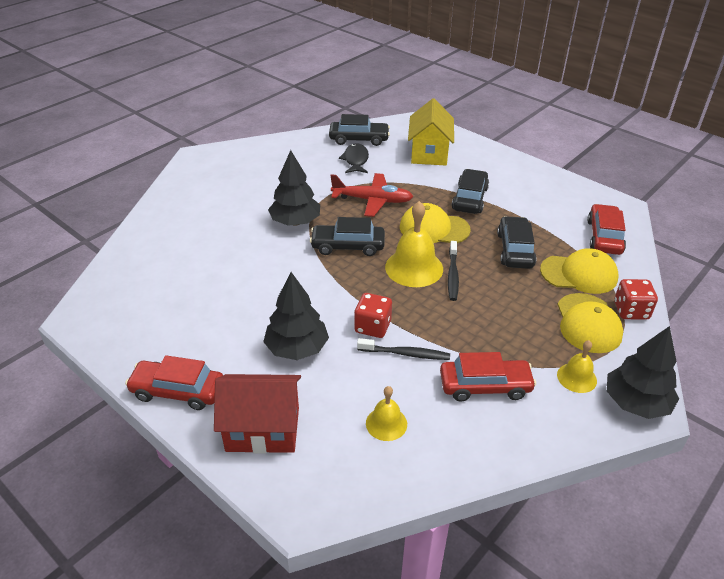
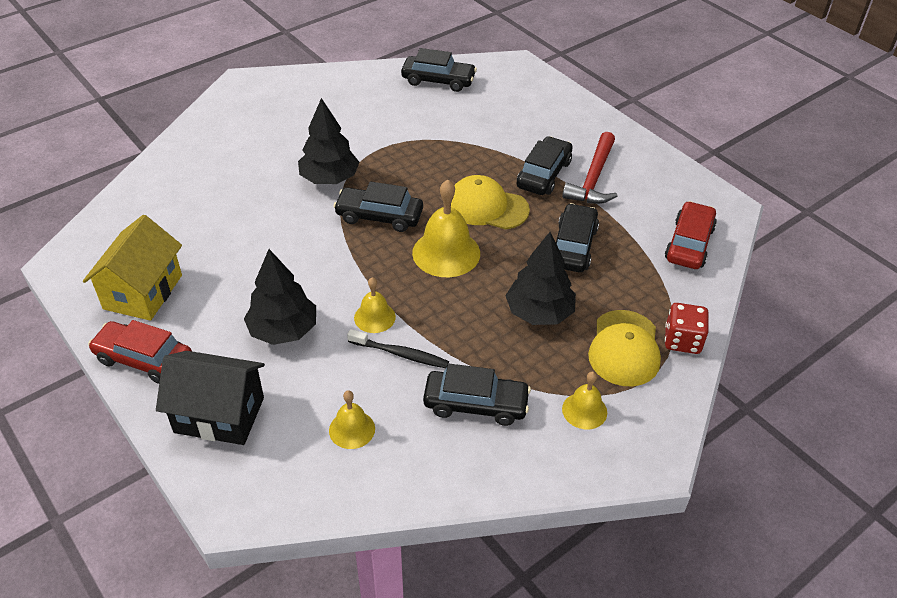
camera: 10 degrees right, 5 degrees up
red house [214,374,301,453] -> black house [156,351,265,445]
red plane [330,173,413,217] -> none
black fish [339,143,369,173] -> none
red dice [354,293,392,338] -> yellow bell [354,277,396,333]
yellow house [408,98,454,166] -> yellow house moved to [83,215,182,321]
red car [440,352,536,401] -> black car [423,364,531,426]
black toothbrush [448,241,459,301] -> none
yellow cap [540,248,618,294] -> none
black tree [607,326,679,419] -> black tree moved to [505,232,576,325]
none -> red hammer [562,132,618,204]

